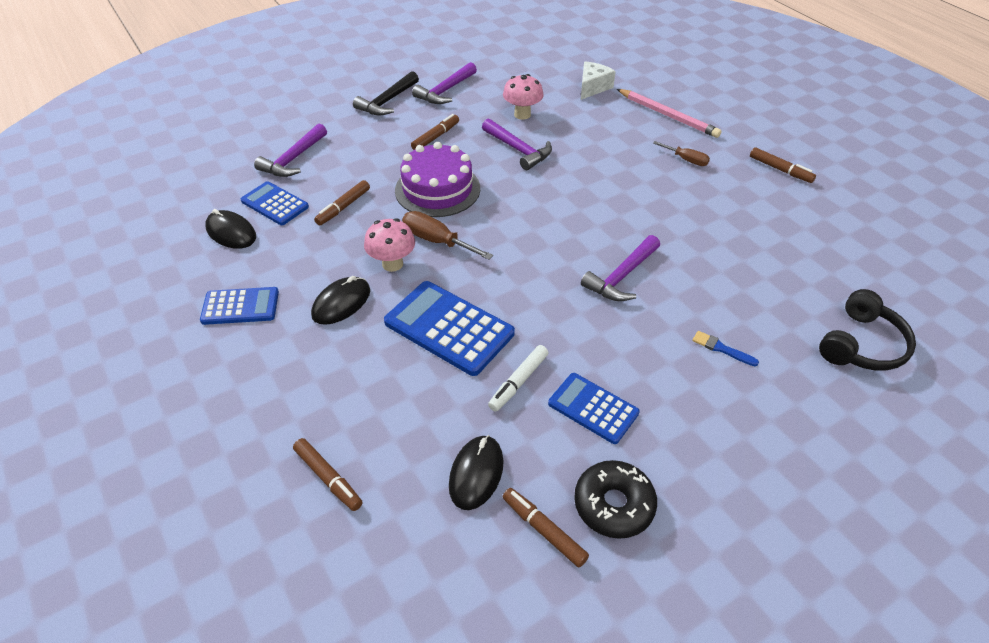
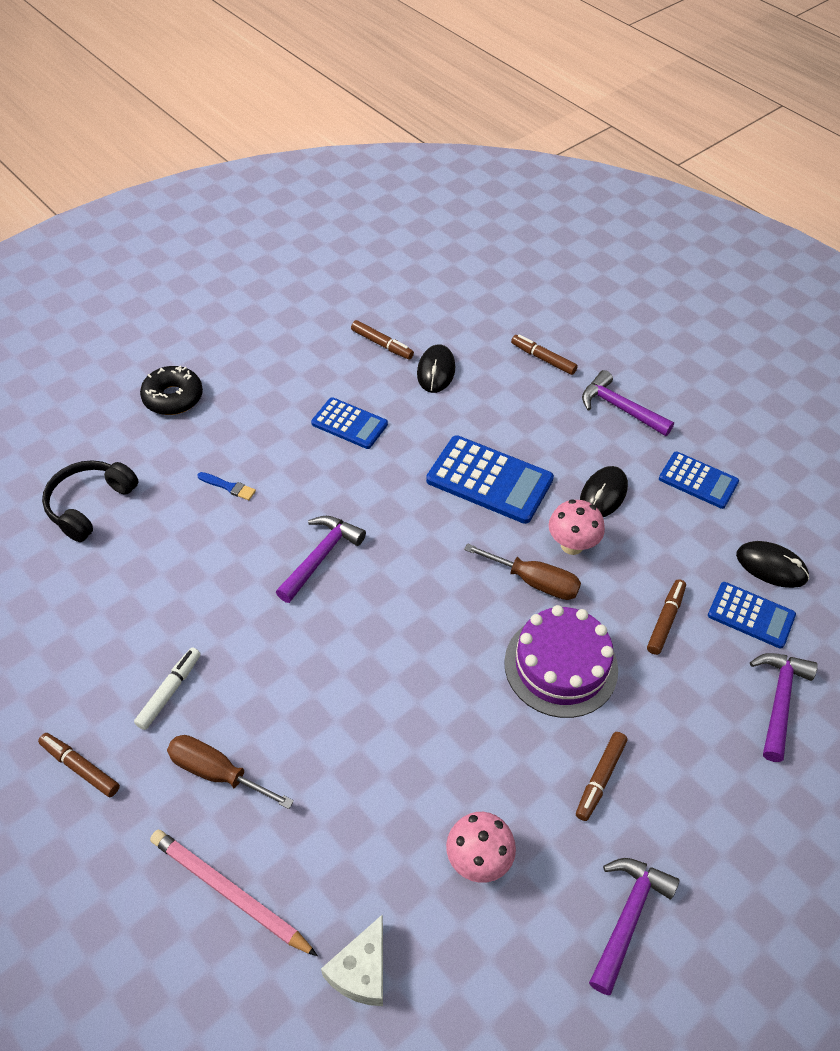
camera: 170 degrees right, 5 degrees up
blue calculator [200,287,279,325] -> blue calculator turned 135 degrees counterclockwise [659,452,739,509]
black hammer [353,71,419,115] -> none
purple hammer [482,119,552,170] -> purple hammer moved to [582,370,674,436]
white marker [488,345,548,412] -> white marker moved to [134,648,201,730]
black donut [574,460,657,539] -> black donut moved to [140,366,203,415]
brown screwdriver [653,141,710,166] -> brown screwdriver [167,735,294,809], size x1.56

